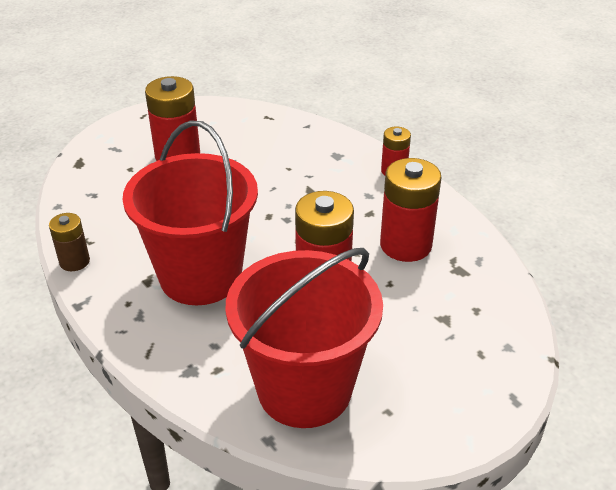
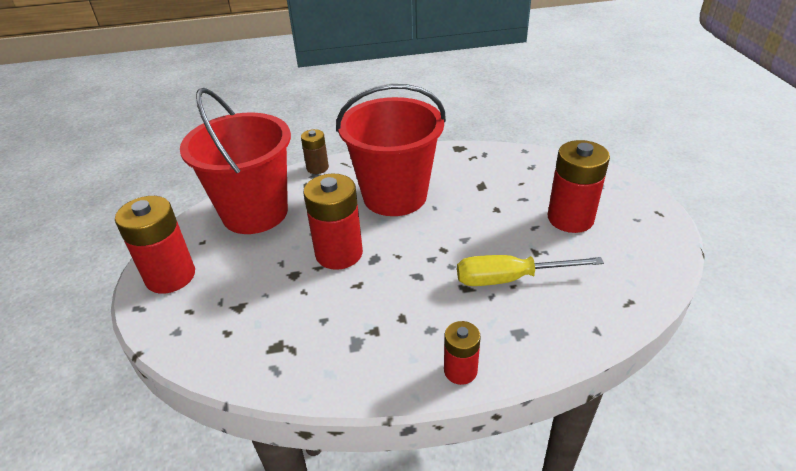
camera: 120 degrees right, 0 degrees up
brown battery [49,213,90,271] -> brown battery moved to [301,129,329,174]
red battery [380,158,442,262] -> red battery moved to [115,196,195,294]
none -> yellow screwdriver [457,255,604,286]

